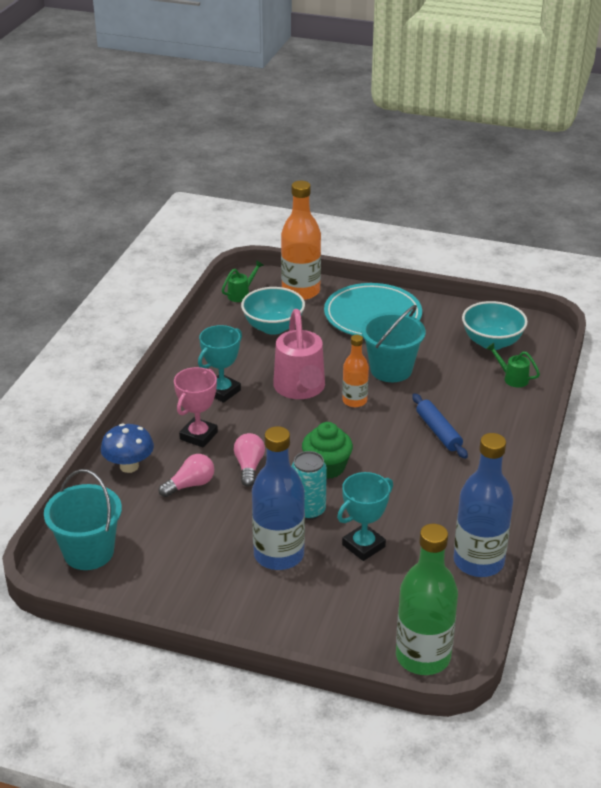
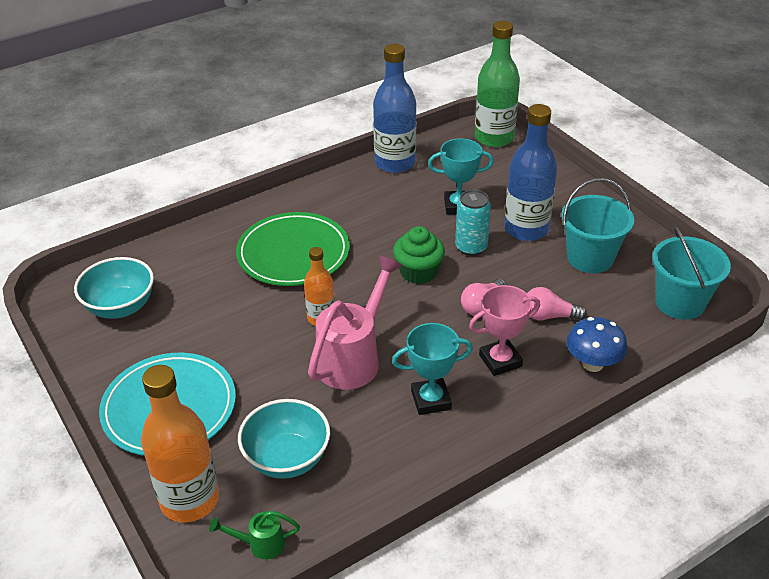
camera: 140 degrees left, 5 degrees up
turquoise bucket [361,305,426,382] -> turquoise bucket moved to [561,178,634,273]
blue rolling pin [412,393,468,459] -> green plate [236,212,350,286]
green watering can [486,343,540,388] -> none

